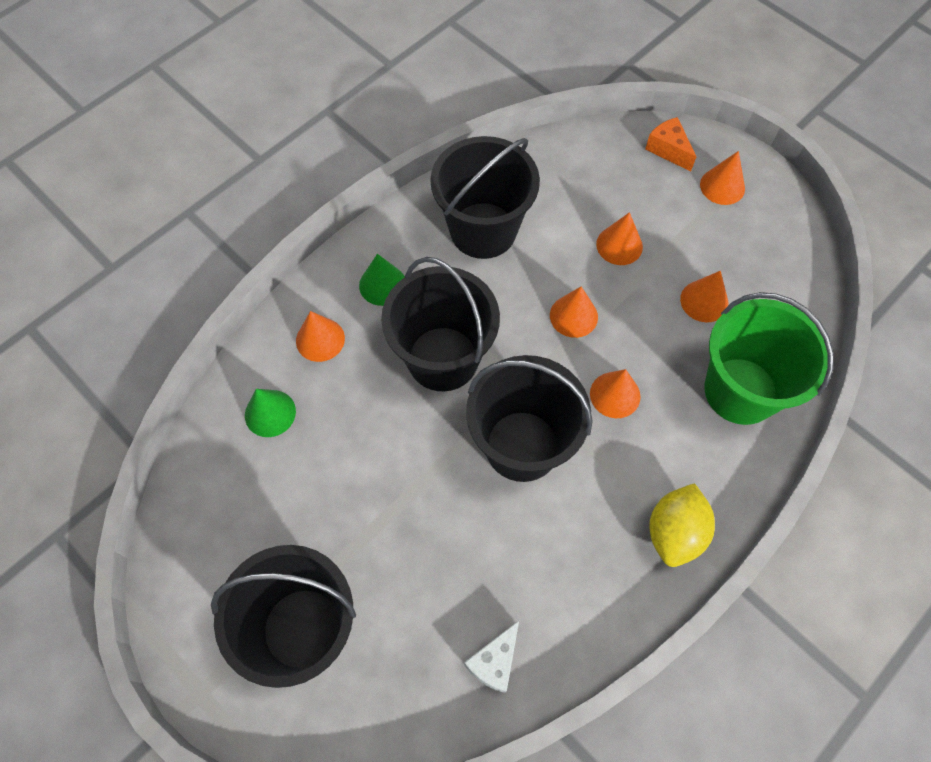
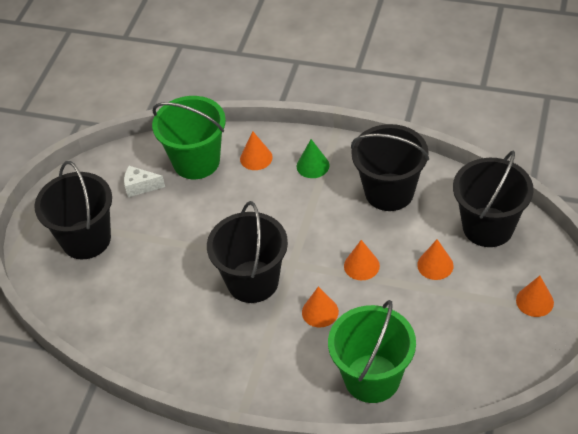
camera: 65 degrees right, 15 degrees down
green cone [245,389,296,437] -> green bucket [152,96,226,179]
black bucket [381,257,500,391] -> black bucket moved to [453,151,533,247]
white cheese [464,621,519,693] -> white cheese moved to [124,166,165,197]
orange cheese [645,117,696,172] -> none
yellow lemon [649,483,715,567] -> none
orange cone [680,271,729,322] -> none

